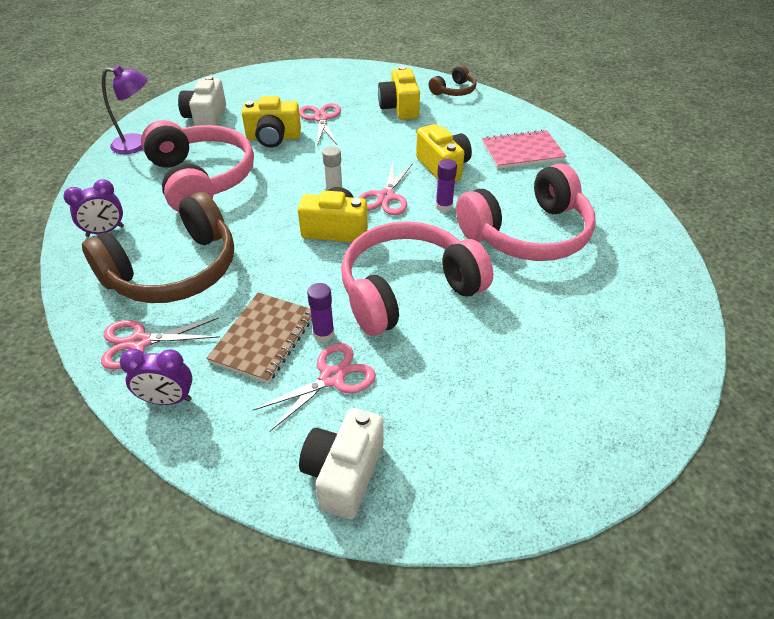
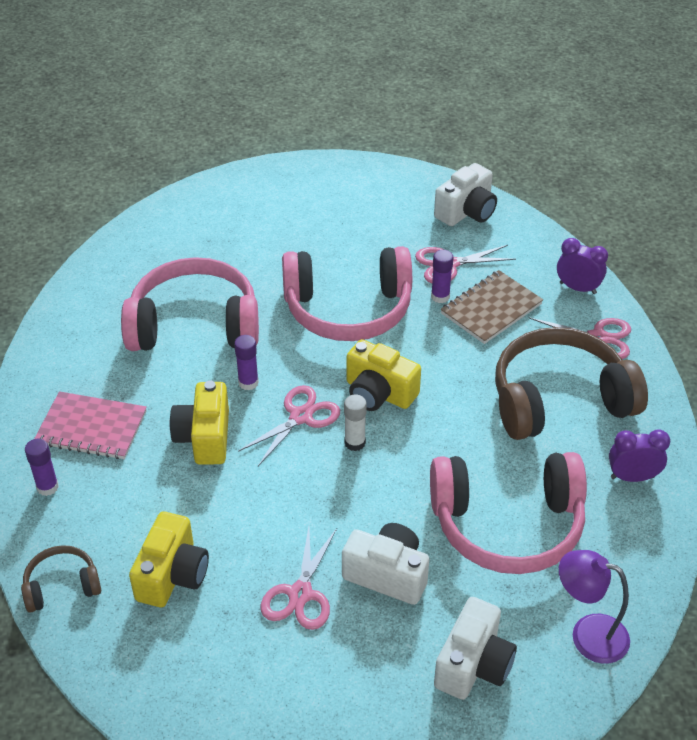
camera: 155 degrees left, 0 degrees up
pink headphones [141,120,254,212] -> pink headphones turned 90 degrees counterclockwise [430,452,587,574]
yellow camera [242,96,301,147] -> white camera [342,523,430,605]
none -> purple glue stick [25,439,59,496]

